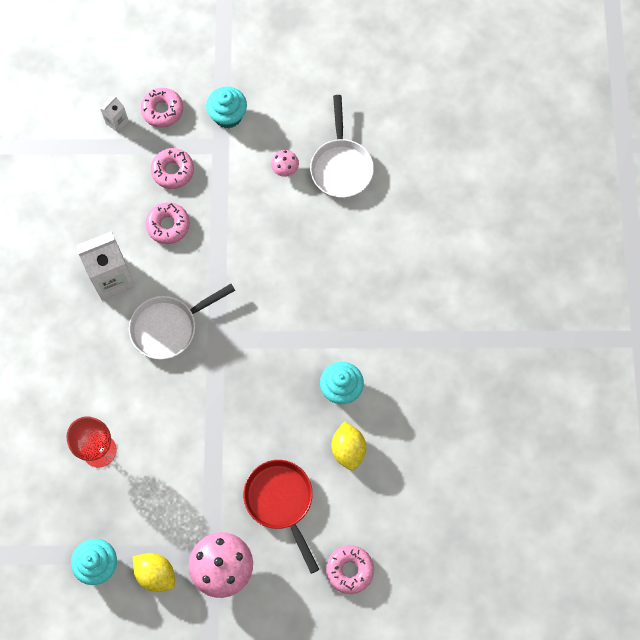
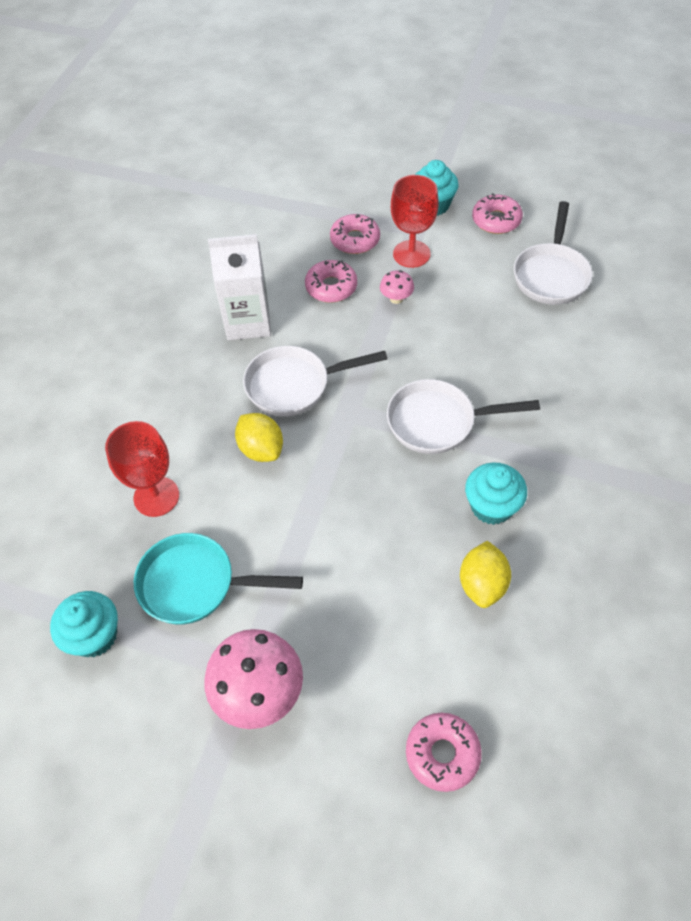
camera: 20 degrees right, 15 degrees down
white carton [100,96,129,133] -> none
yellow lemon [133,553,175,592] -> yellow lemon moved to [235,413,283,462]
pink donut [141,88,183,128] -> pink donut moved to [472,193,523,234]
red pan [243,460,319,574] -> none
pink mushroom [271,150,299,177] -> pink mushroom moved to [380,270,414,304]
none -> turquoise pan [134,533,303,625]
none -> white pan [387,379,540,454]
none -> red goblet [391,175,439,268]

